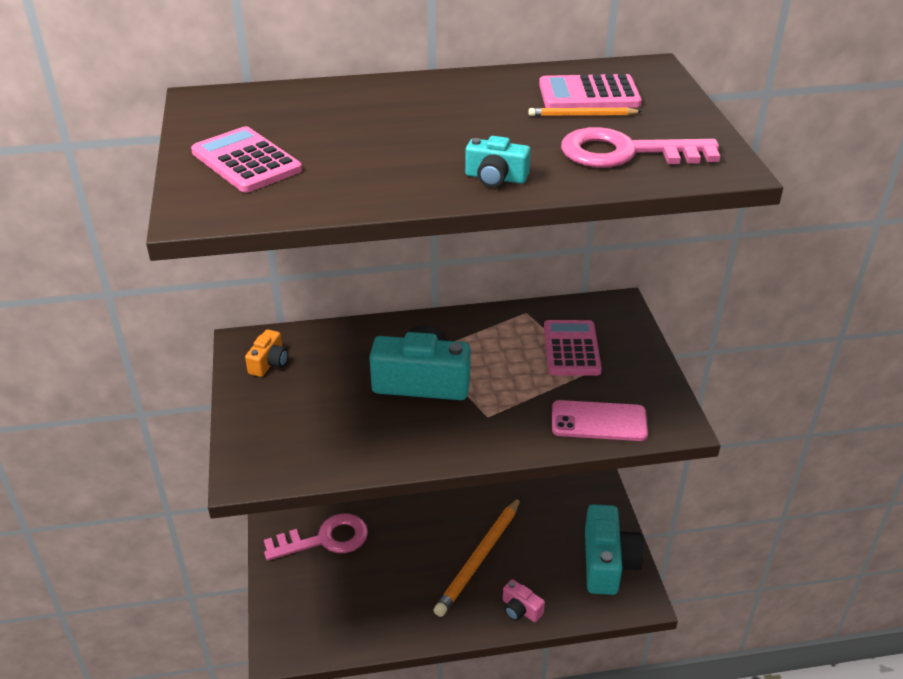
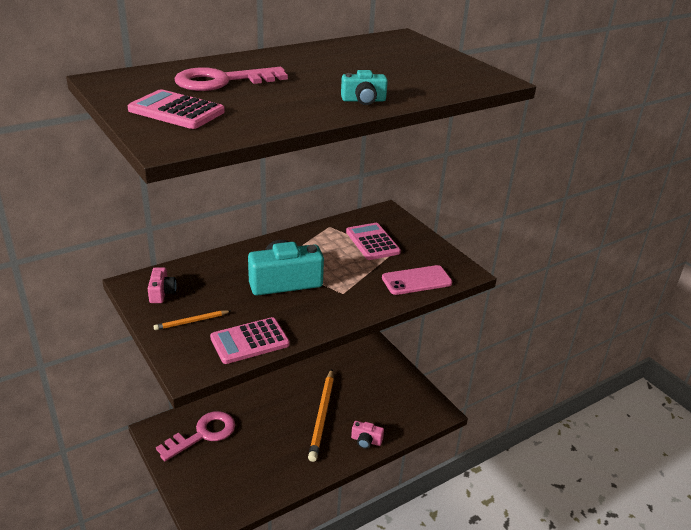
camera: 25 degrees left, 5 degrees down
orange camera [245,329,288,377] -> pink camera [148,267,177,303]
orange pencil [529,108,642,116] -> orange pencil moved to [154,310,231,330]
pink calculator [539,74,642,108] -> pink calculator moved to [210,317,290,364]
pink key [561,127,720,168] -> pink key moved to [174,67,288,91]
turquoise camera [585,504,644,595] -> none

